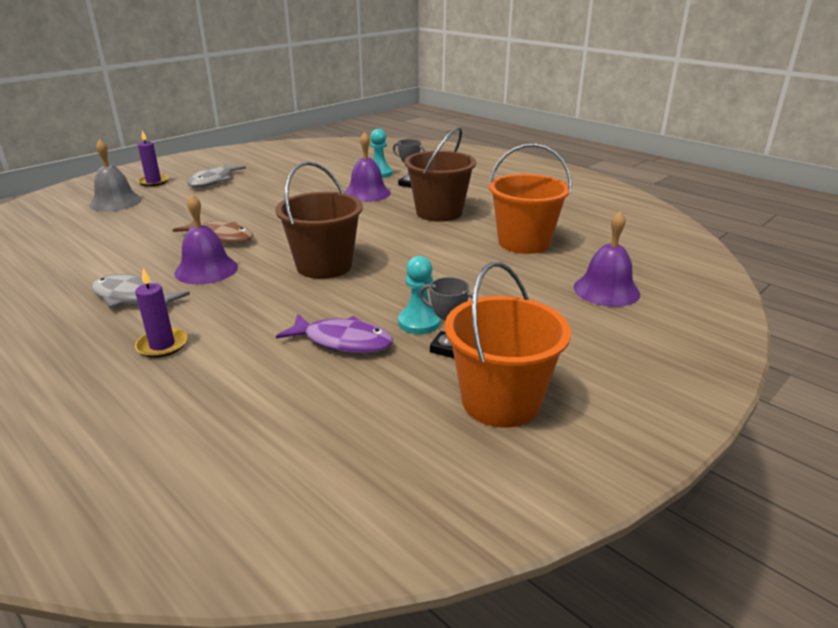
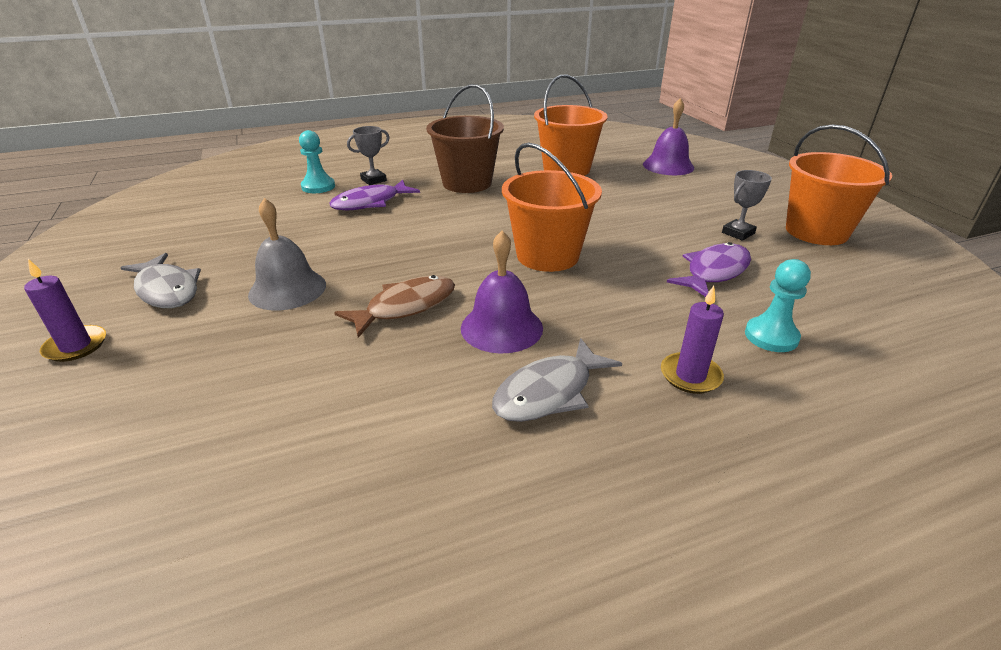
camera: 65 degrees left, 5 degrees up
grey bell [89,139,142,211] -> grey bell moved to [248,198,326,310]
brown bucket [275,161,363,279] -> orange bucket [502,142,602,272]
purple bell [344,132,391,202] -> purple fish [329,180,420,211]
turquoise pawn [398,256,440,334] -> turquoise pawn moved to [745,259,811,352]

